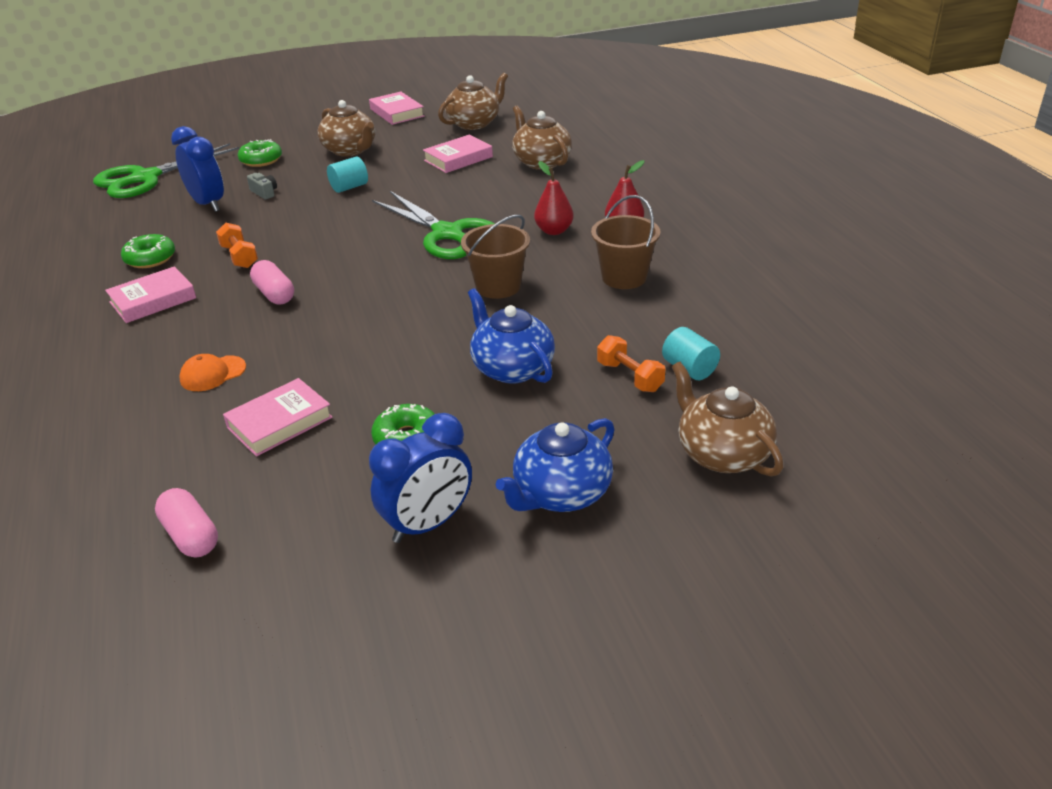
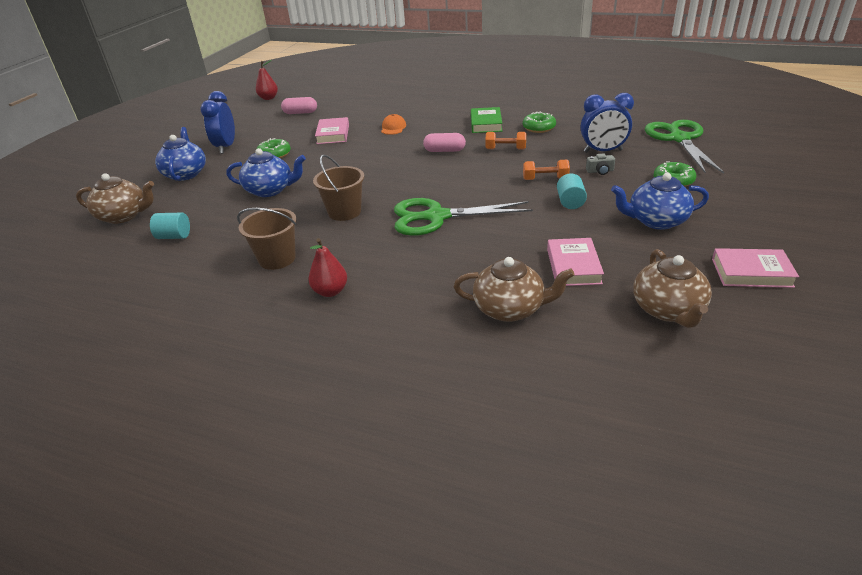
camera: 130 degrees right, 0 degrees up
pink book [105,266,196,323] -> green book [471,107,502,133]
brown teapot [318,100,375,157] -> blue teapot [611,173,709,230]
red pear [534,161,574,235] -> red pear moved to [256,60,278,100]
orange dumbbell [597,335,665,392] -> orange dumbbell moved to [523,160,570,180]

